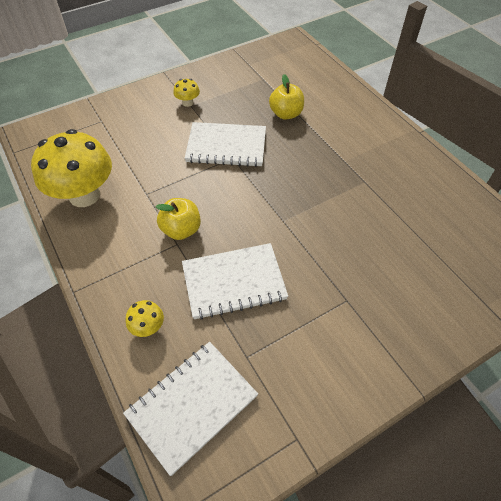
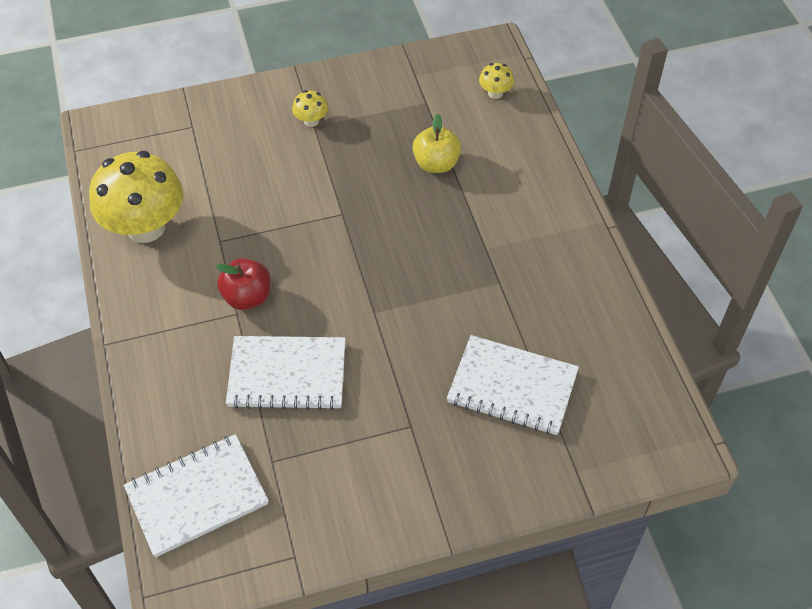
camera: 15 degrees right, 0 degrees up
yellow mushroom [125,300,164,337] -> yellow mushroom moved to [479,63,514,99]
yellow apple [156,198,201,240] -> red apple [216,258,270,310]
white notebook [185,122,266,167] -> white notebook moved to [447,335,579,435]

